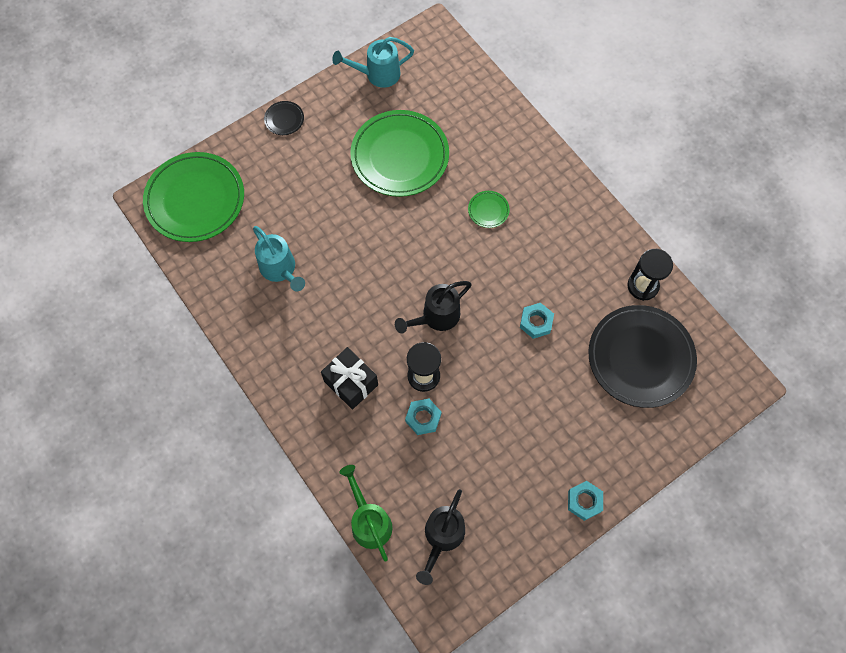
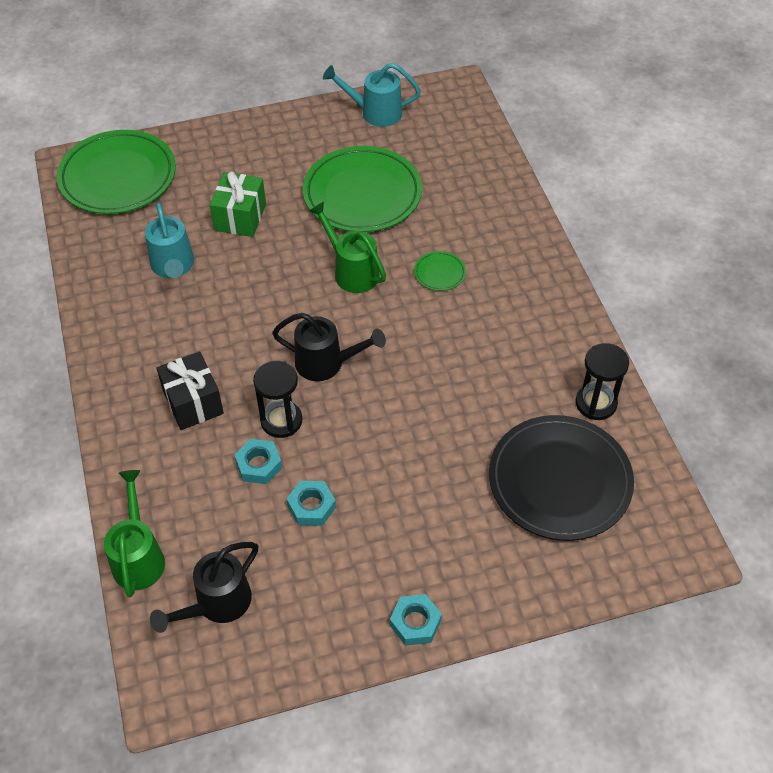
camera: 20 degrees right, 15 degrees down
black plate [264,101,304,135] -> none
black watering can [395,281,472,333] -> black watering can turned 150 degrees counterclockwise [272,313,386,381]
turquoise nut [520,303,554,339] -> turquoise nut moved to [287,481,336,526]
none -> green gift [210,171,266,237]
none -> green watering can [309,201,386,293]

